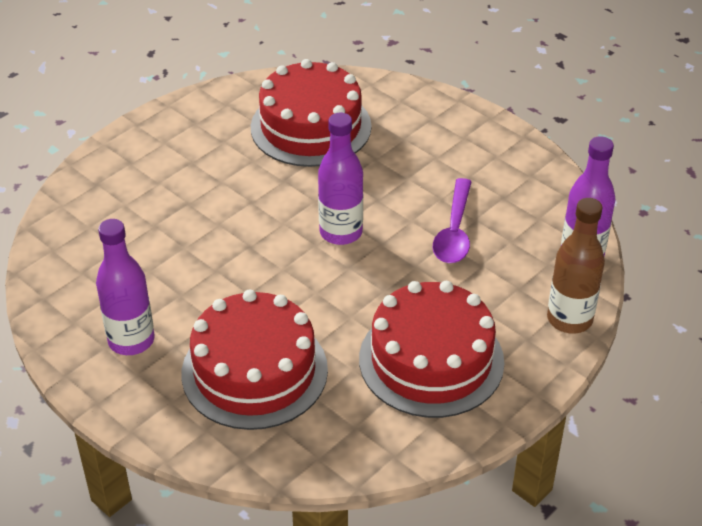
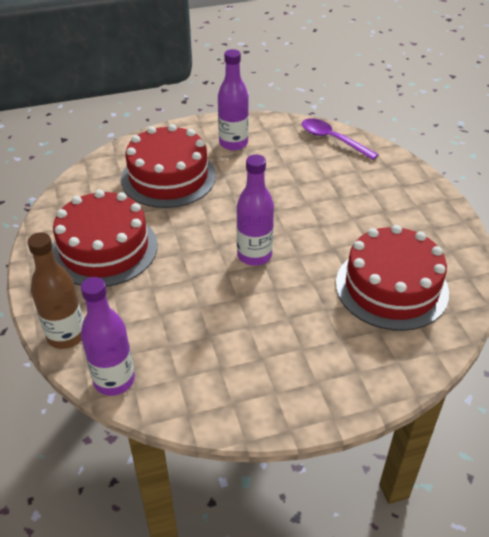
camera: 120 degrees right, 0 degrees up
purple spoon [433,178,472,263] -> purple spoon moved to [302,118,379,160]

